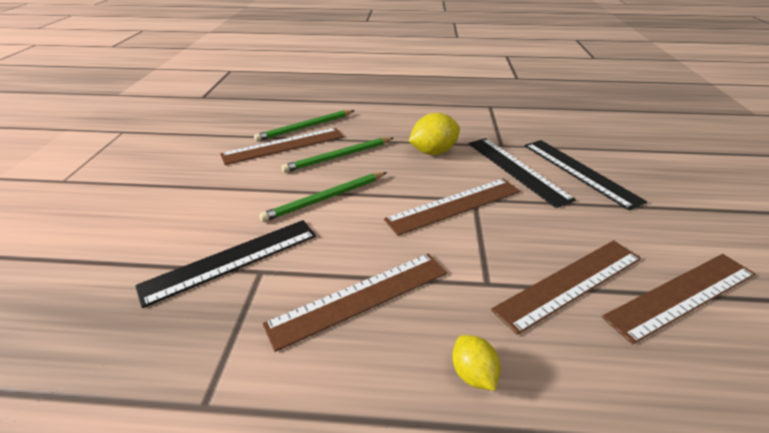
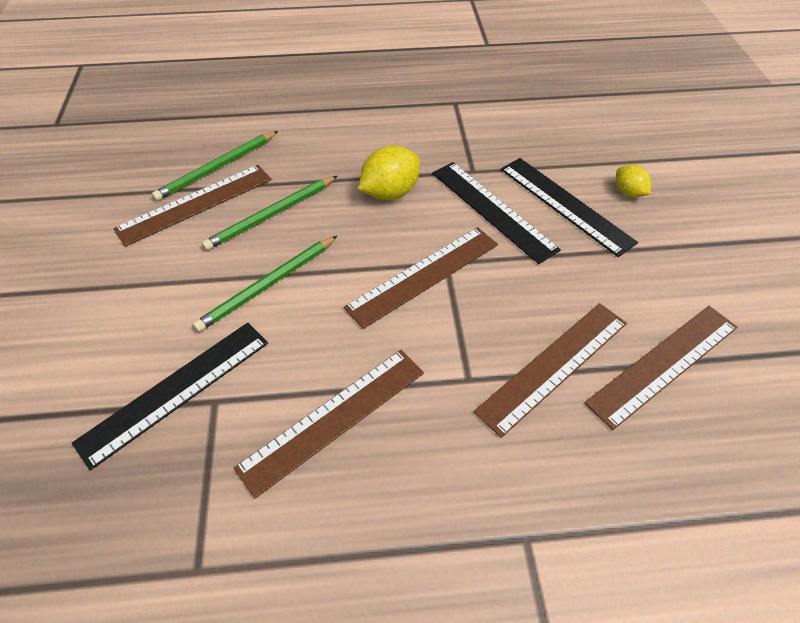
camera: 10 degrees left, 15 degrees up
yellow lemon [452,335,500,391] -> yellow lemon moved to [616,165,651,197]

